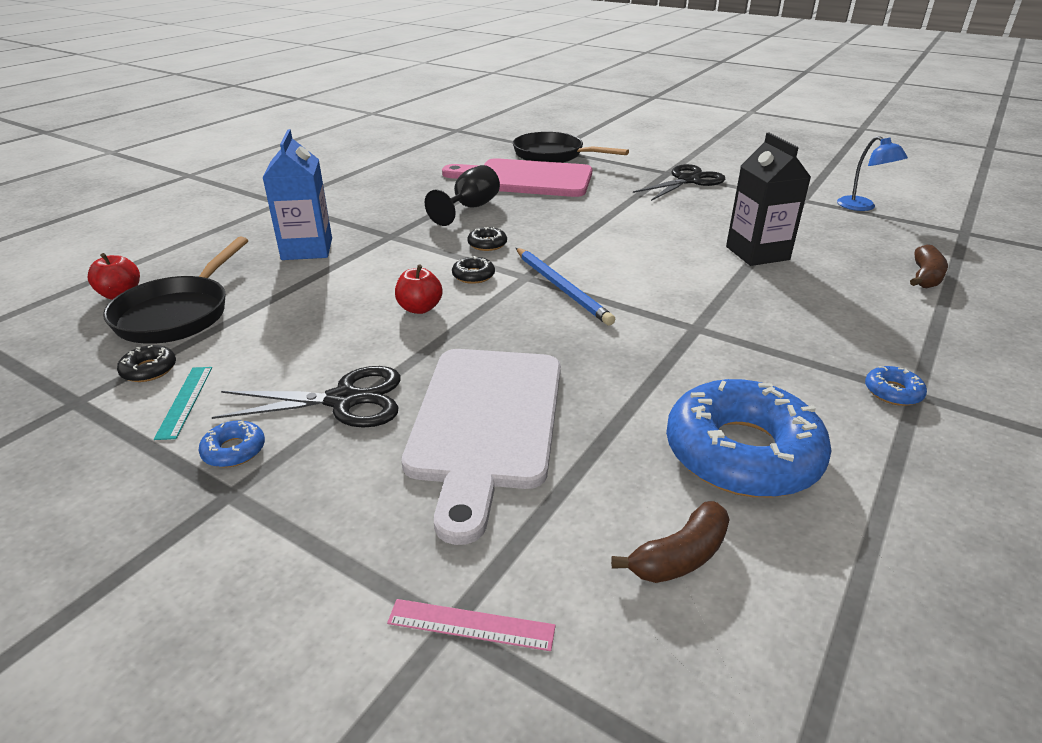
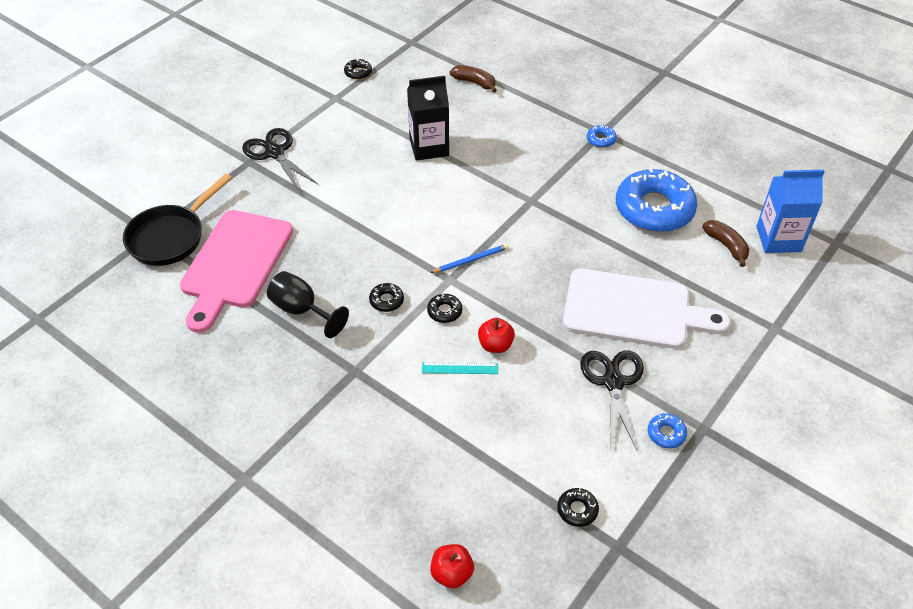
camera: 85 degrees left, 15 degrees up
black pan [103,237,248,343] -> none
turquoise ruler [154,367,212,440] -> turquoise ruler moved to [422,362,498,374]
blue carton [262,129,332,260] -> blue carton moved to [756,170,825,253]
pink ruler [387,599,556,651] -> none
blue pencil [516,248,615,325] -> blue pencil [430,244,509,273], size x0.64
blue lamp [837,136,908,211] -> black donut [344,59,372,80]

